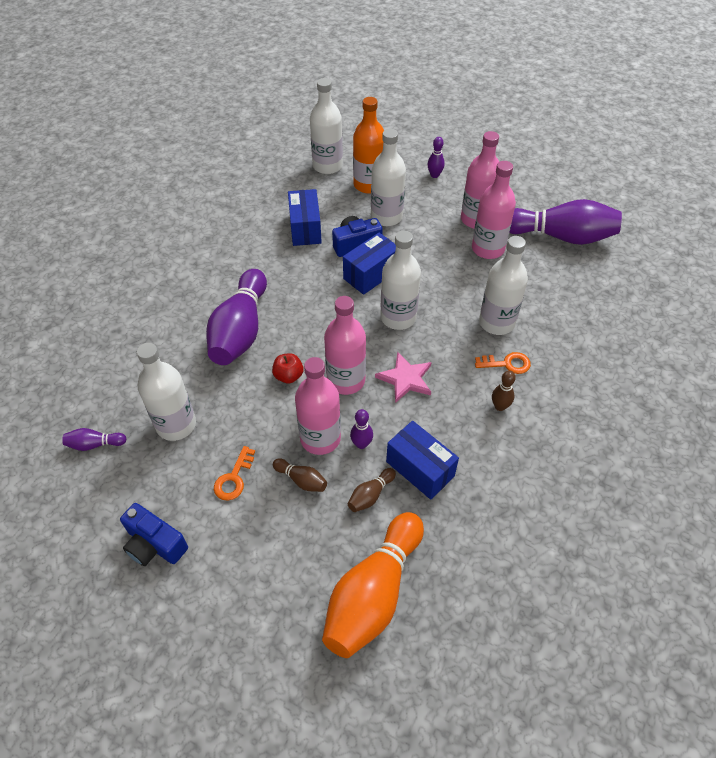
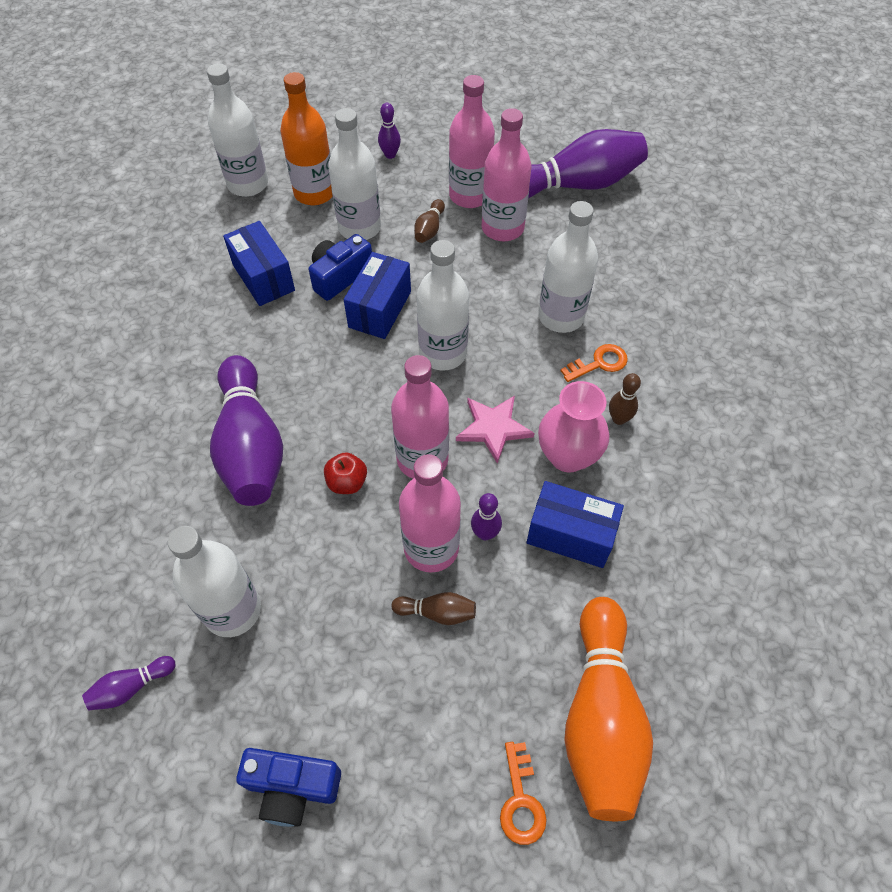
camera: 25 degrees left, 5 degrees up
orange key [214,446,255,500] -> orange key moved to [500,742,547,845]
brown bowling pin [348,468,396,512] -> brown bowling pin moved to [414,199,445,243]
none -> pink vase [538,381,610,473]

